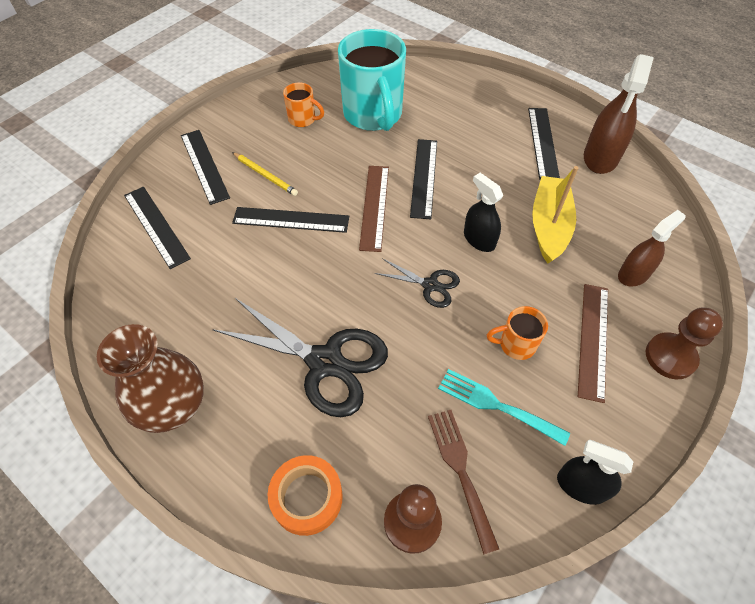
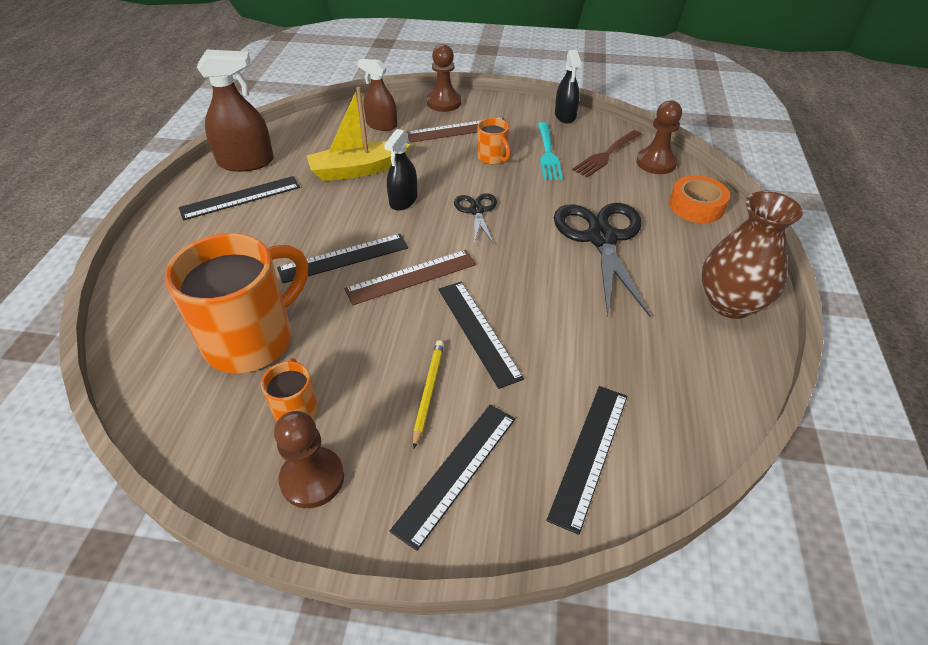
camera: 120 degrees left, 10 degrees down
turquoise mug [338,29,406,131] -> orange mug [165,233,308,373]
none -> brown pawn [274,411,344,508]

